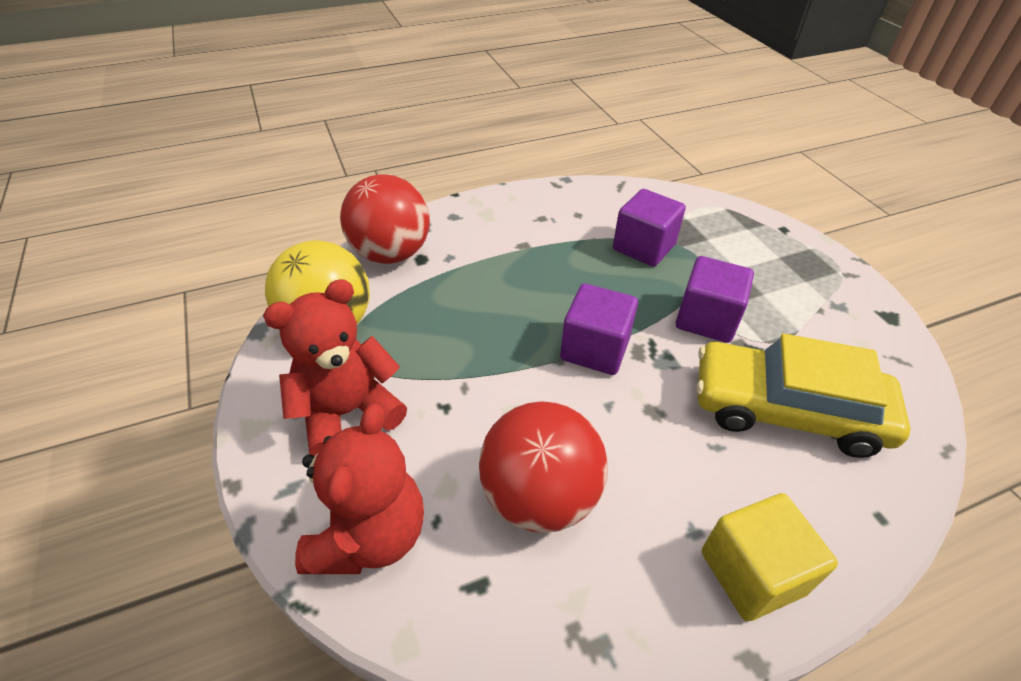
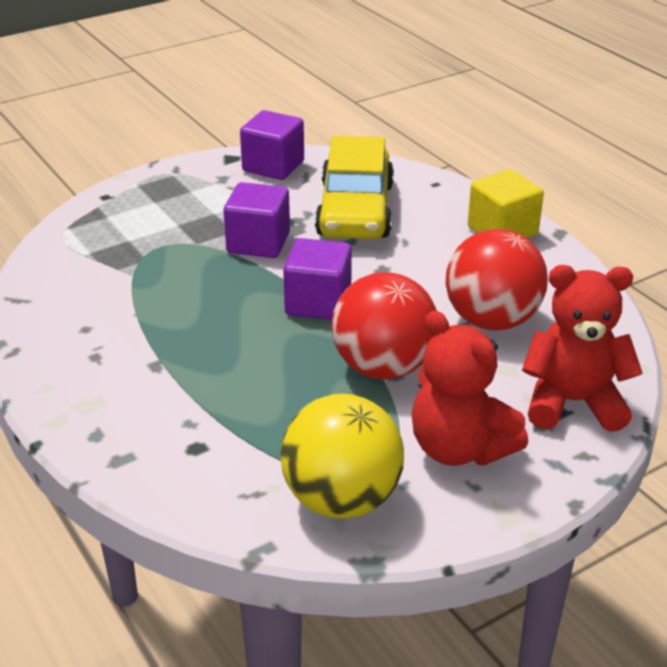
camera: 100 degrees left, 10 degrees down
red ball [340,174,430,264] -> red ball moved to [331,272,437,379]
purple cube [613,189,686,267] -> purple cube moved to [240,110,304,180]

